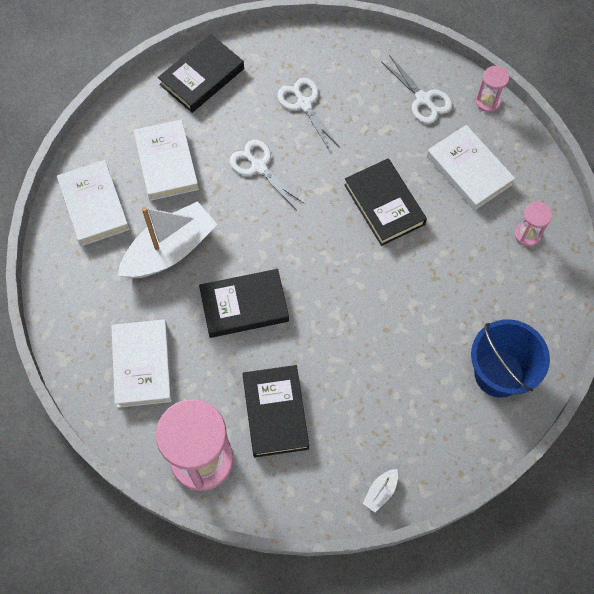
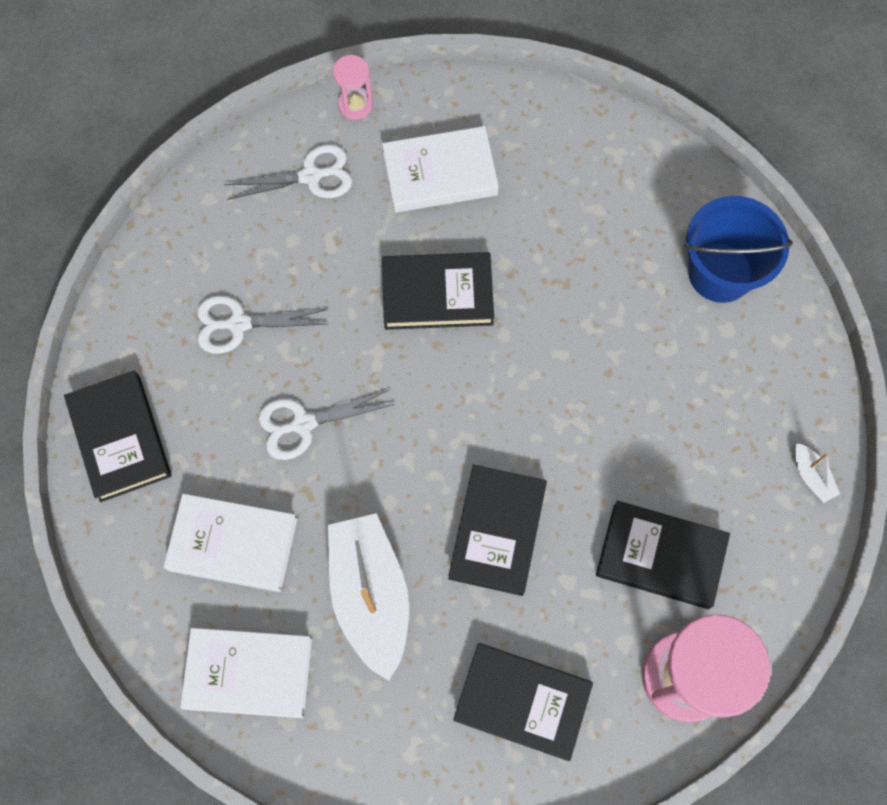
camera: 65 degrees left, 5 degrees up
white book [111,319,172,408] -> black book [453,643,593,761]
pink hourglass [515,202,552,247] -> none

